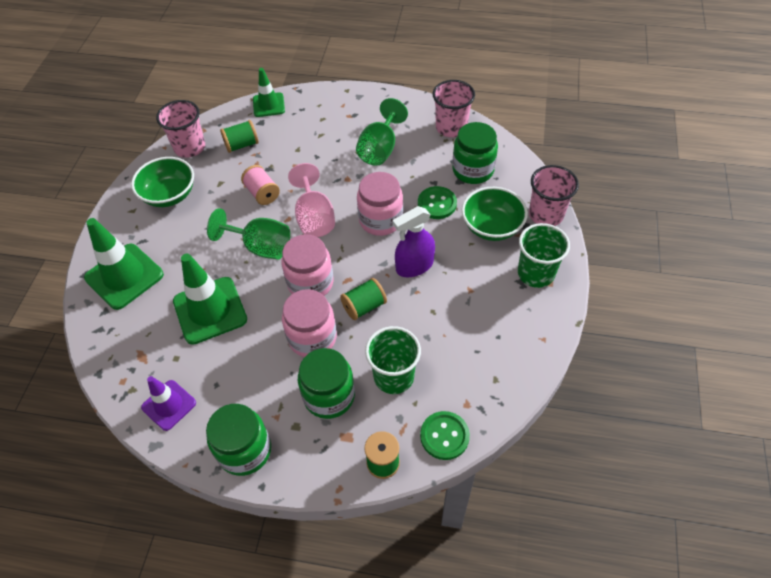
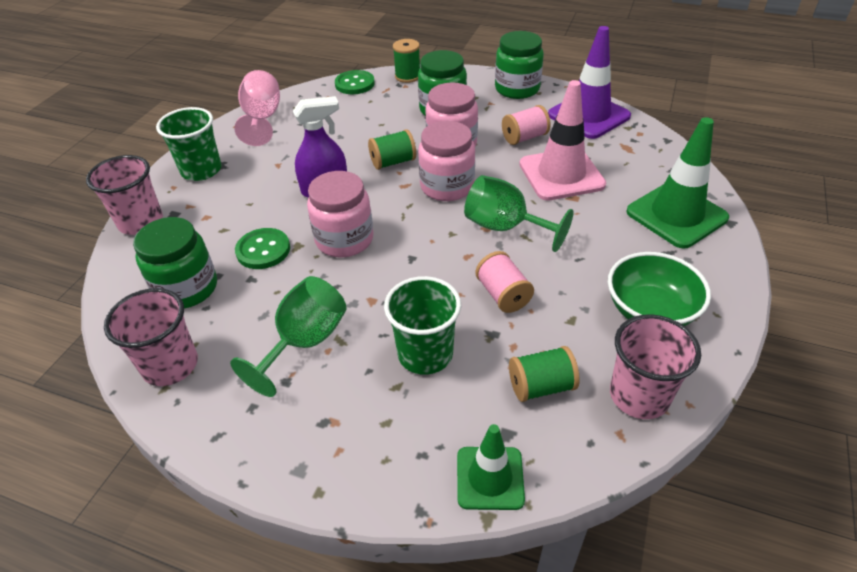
camera: 170 degrees left, 10 degrees down
purple traffic cone [141,376,196,431] -> purple traffic cone [548,26,631,139], size x1.64
green traffic cone [173,254,247,345] -> pink traffic cone [519,80,606,201]
pink goblet [288,163,335,237] -> pink goblet moved to [234,70,280,146]
green cup [365,326,421,394] -> green cup moved to [384,276,461,375]
green bowl [462,187,528,241] -> none
none -> pink spool [502,105,551,145]

